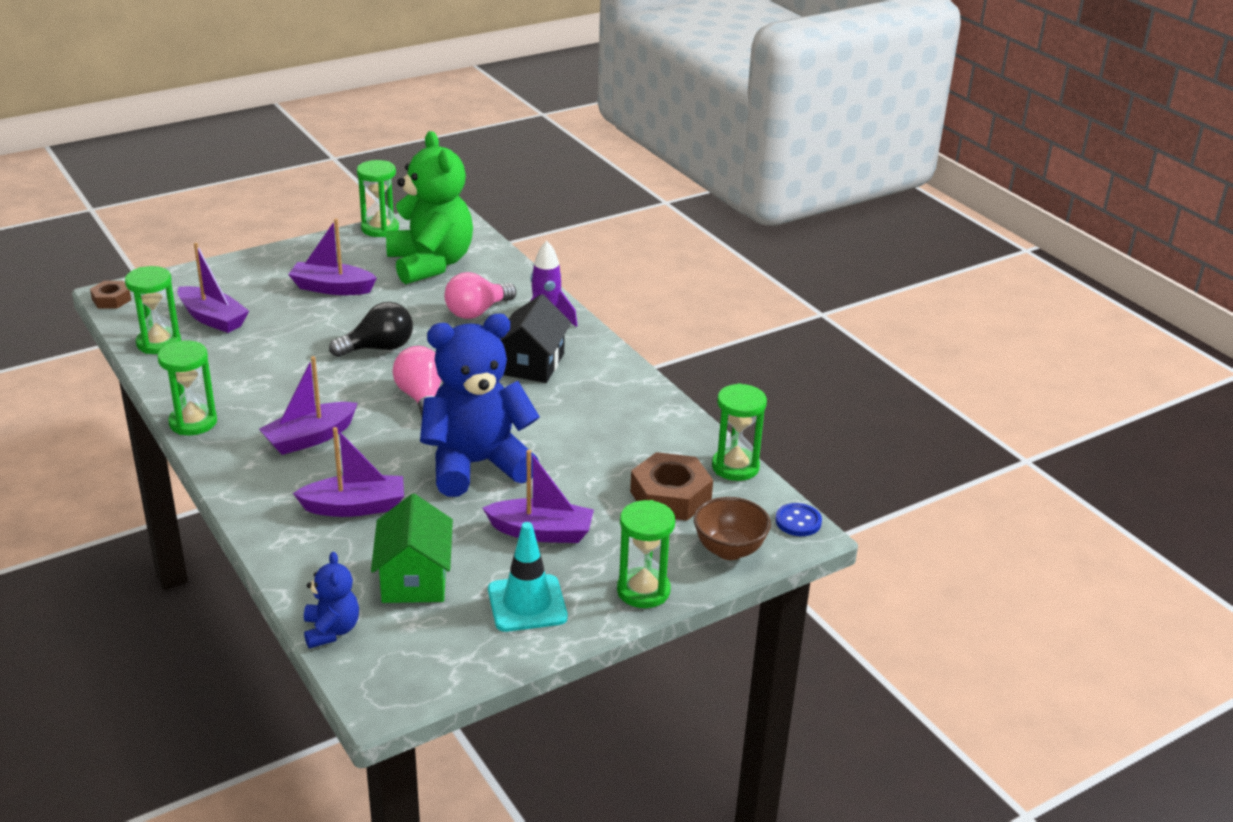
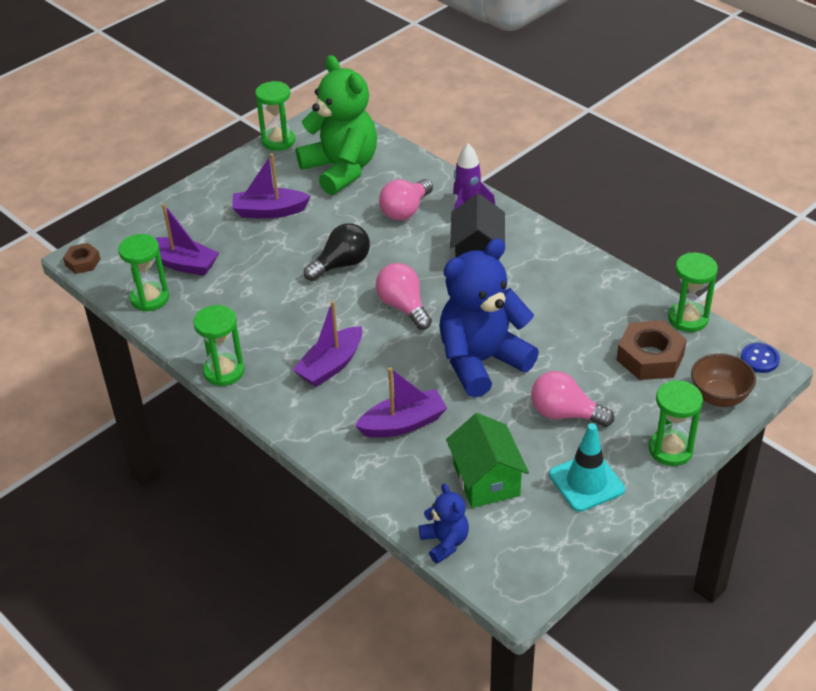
camera: 10 degrees left, 10 degrees up
purple boat [483,450,594,543] -> pink light bulb [531,371,614,427]

